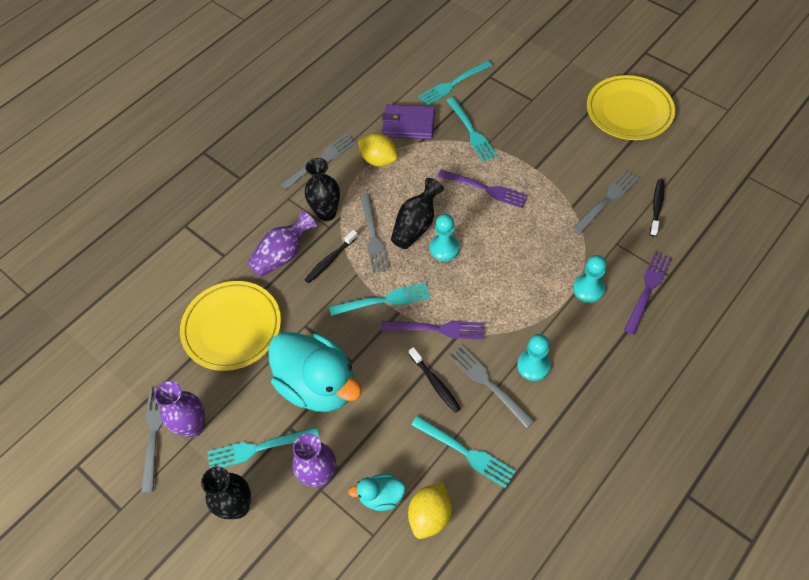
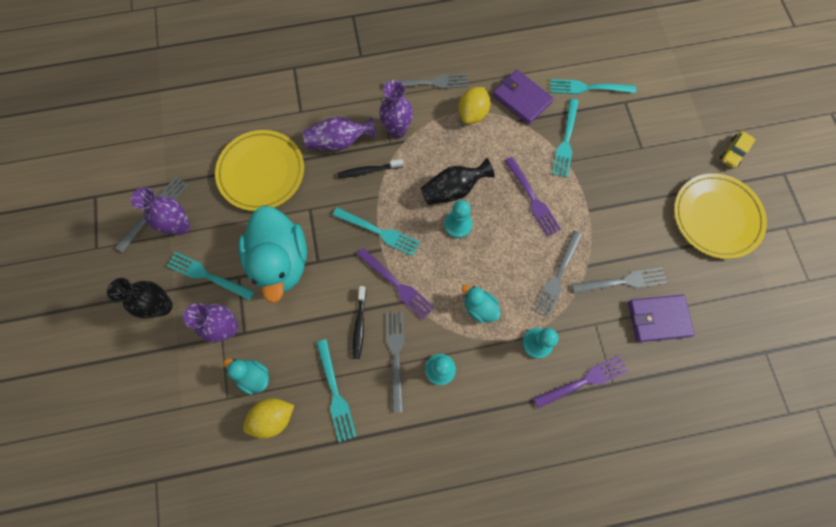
camera: 35 degrees right, 15 degrees up
black vase [305,158,340,221] -> purple vase [379,80,413,139]
yellow lemon [358,133,398,167] -> yellow lemon turned 45 degrees clockwise [458,87,491,124]
grey fork [360,193,390,274] -> grey fork moved to [533,231,582,318]
black toothbrush [650,179,665,237] -> purple wallet [628,295,695,342]
none -> turquoise duck [461,285,501,323]
none -> yellow car [720,131,756,169]

